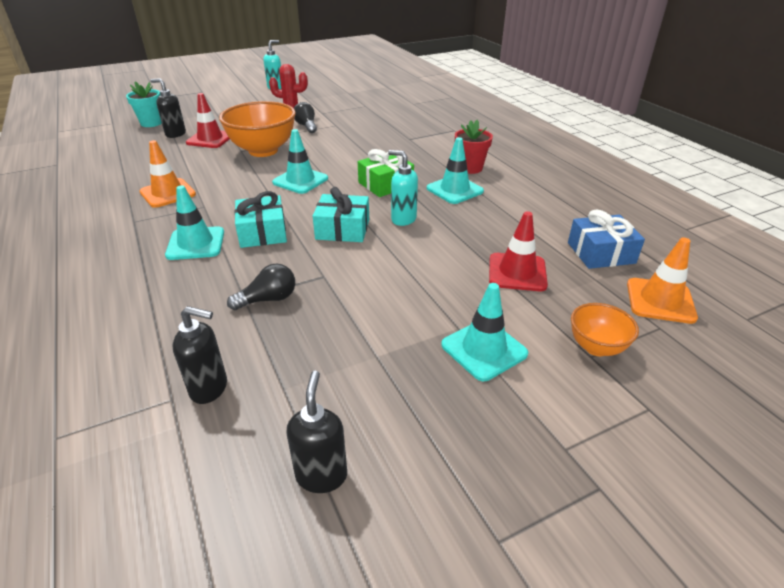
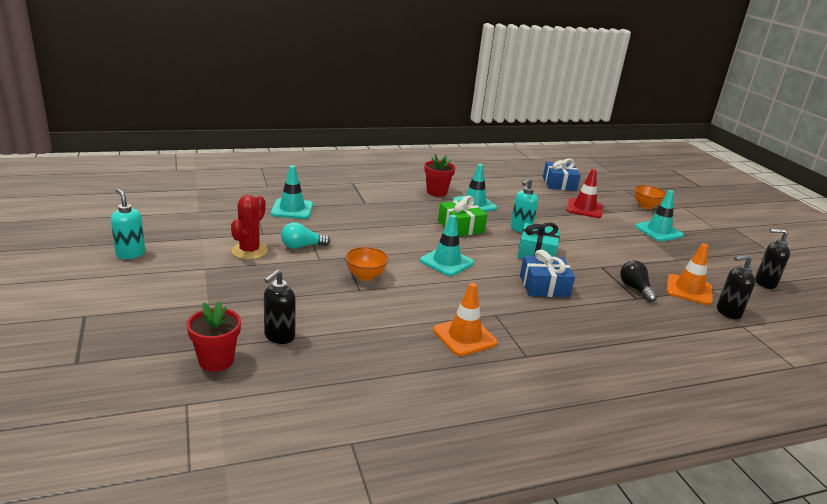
camera: 85 degrees left, 10 degrees down
turquoise flower pot [126,82,162,127] -> red flower pot [187,301,241,372]
turquoise traffic cone [165,185,224,260] -> turquoise traffic cone moved to [271,165,313,219]
black soap dispenser [173,306,227,404] -> black soap dispenser turned 120 degrees counterclockwise [717,255,756,319]
red traffic cone [186,93,230,148] -> none
orange bowl [219,101,296,157] -> orange bowl [345,247,389,281], size x0.51
turquoise gift [234,191,287,248] -> blue gift [520,250,575,297]
black light bulb [294,102,317,133] -> turquoise light bulb [281,222,330,249]
orange traffic cone [627,237,698,324] -> orange traffic cone moved to [667,243,713,305]

